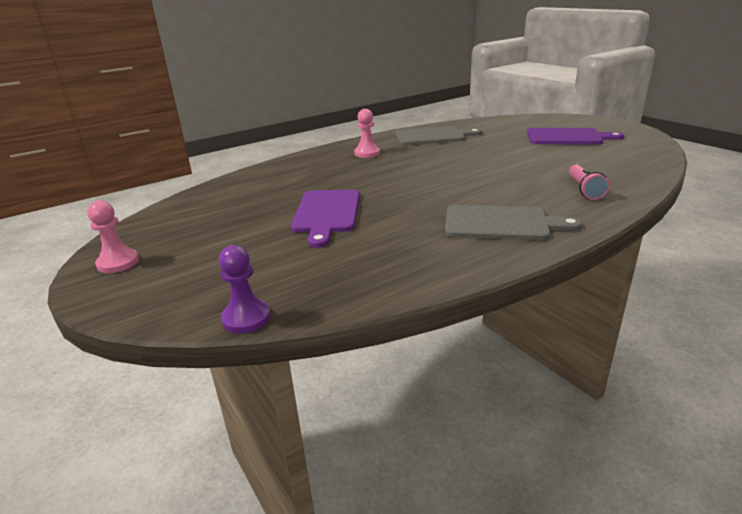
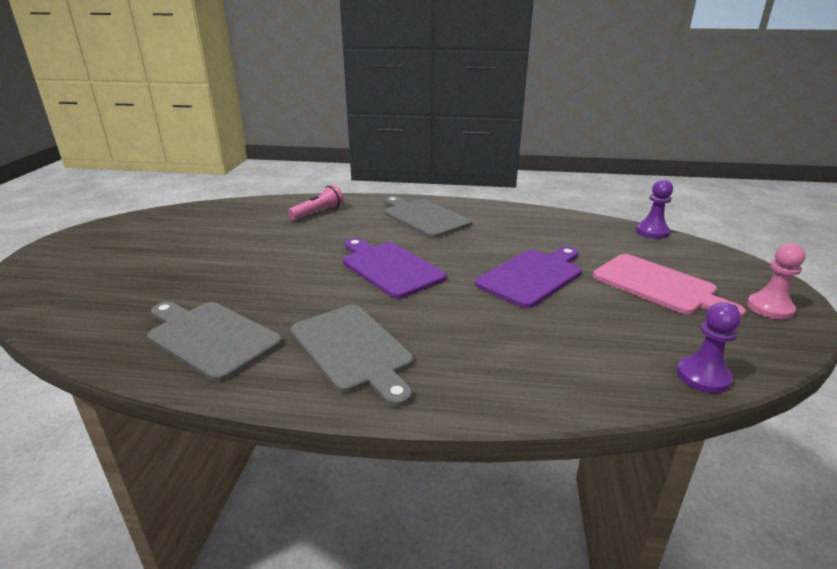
camera: 140 degrees left, 0 degrees up
pink pawn [354,109,380,158] -> grey cutting board [291,305,413,407]
purple cutting board [527,128,624,145] -> purple cutting board moved to [343,238,447,299]
none -> pink cutting board [593,254,746,319]
none -> purple pawn [677,302,741,393]

